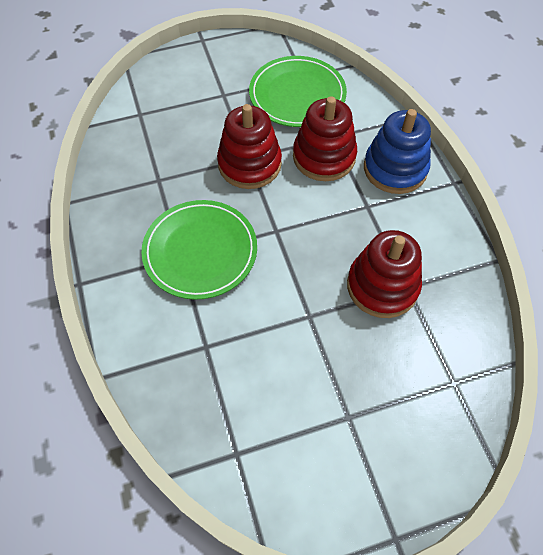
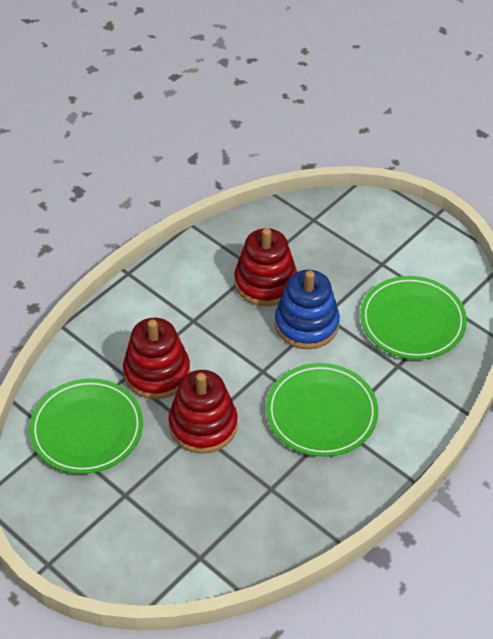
camera: 120 degrees left, 10 degrees down
blue stacking toy [364,109,431,194] -> blue stacking toy moved to [275,270,340,349]
none -> green plate [360,276,467,360]

